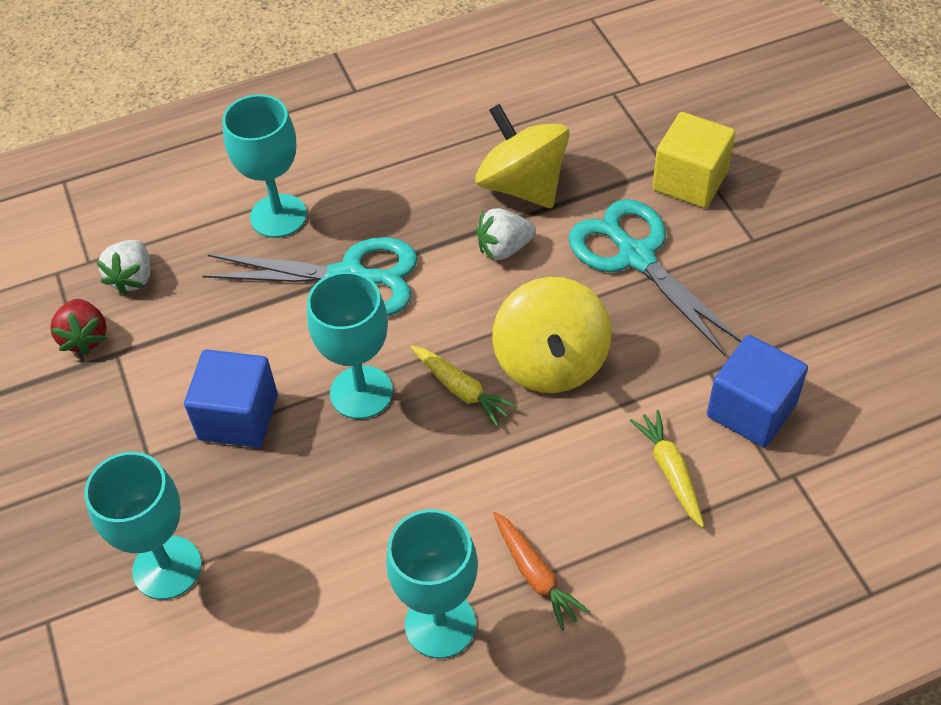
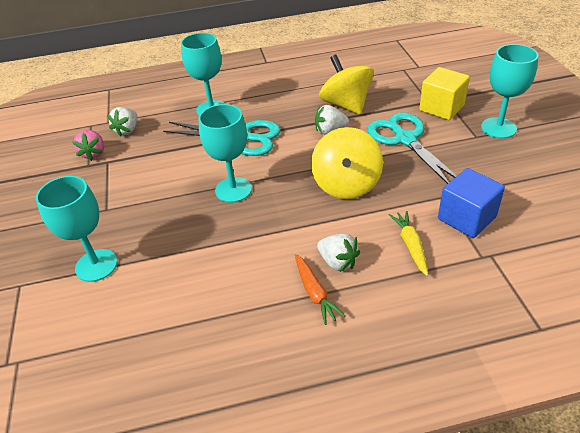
camera: 10 degrees right, 10 degrees down
red strawberry [50,299,107,355] -> pink strawberry [72,130,104,161]
blue cube [184,349,278,448] -> none
turquoise goblet [386,509,478,659] -> turquoise goblet moved to [481,44,539,138]
yellow carrot [411,345,517,426] -> none
none -> white strawberry [317,233,360,272]

